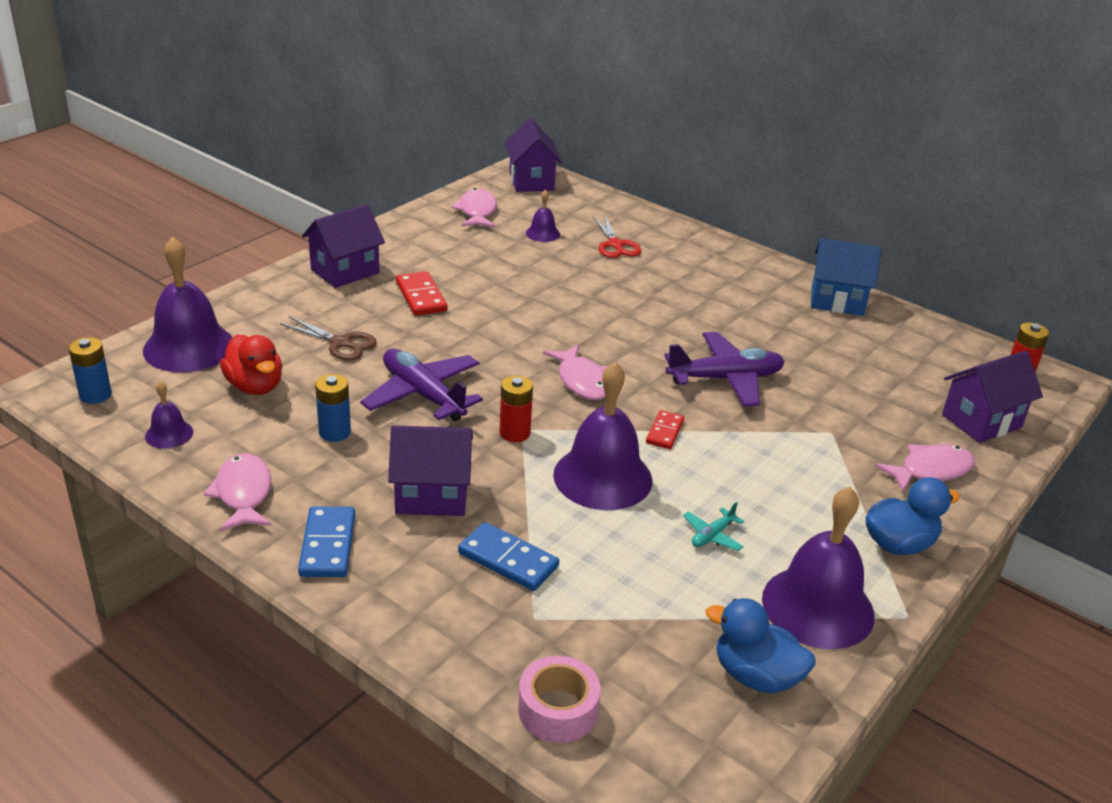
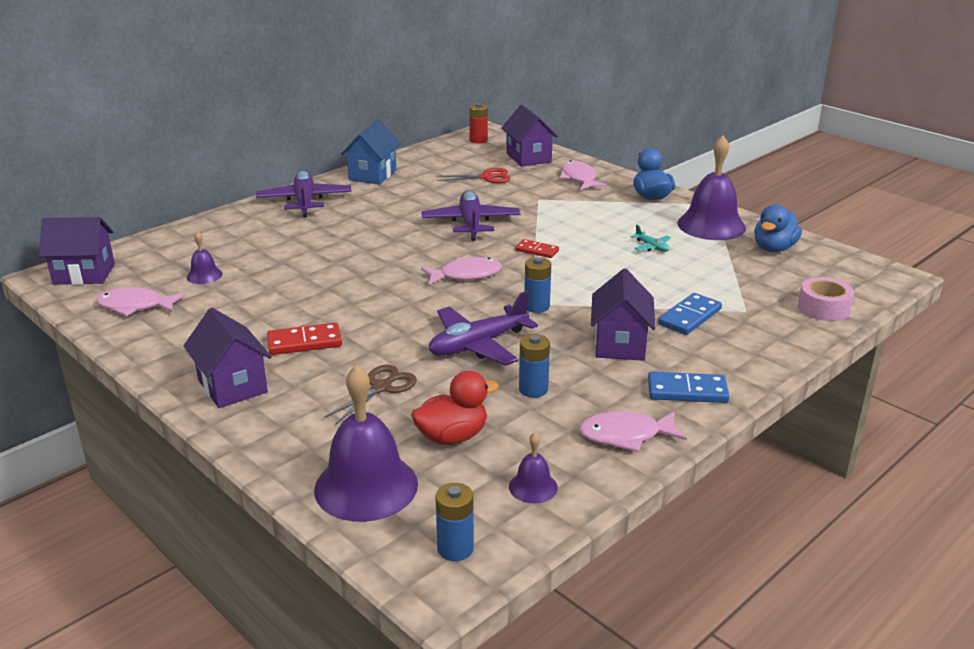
camera: 80 degrees left, 5 degrees down
red battery [499,376,533,442] -> blue battery [524,257,551,313]
purple bell [553,362,652,510] -> none
red scissors [593,214,641,258] -> red scissors moved to [436,168,511,183]
none -> purple plane [256,171,352,217]

